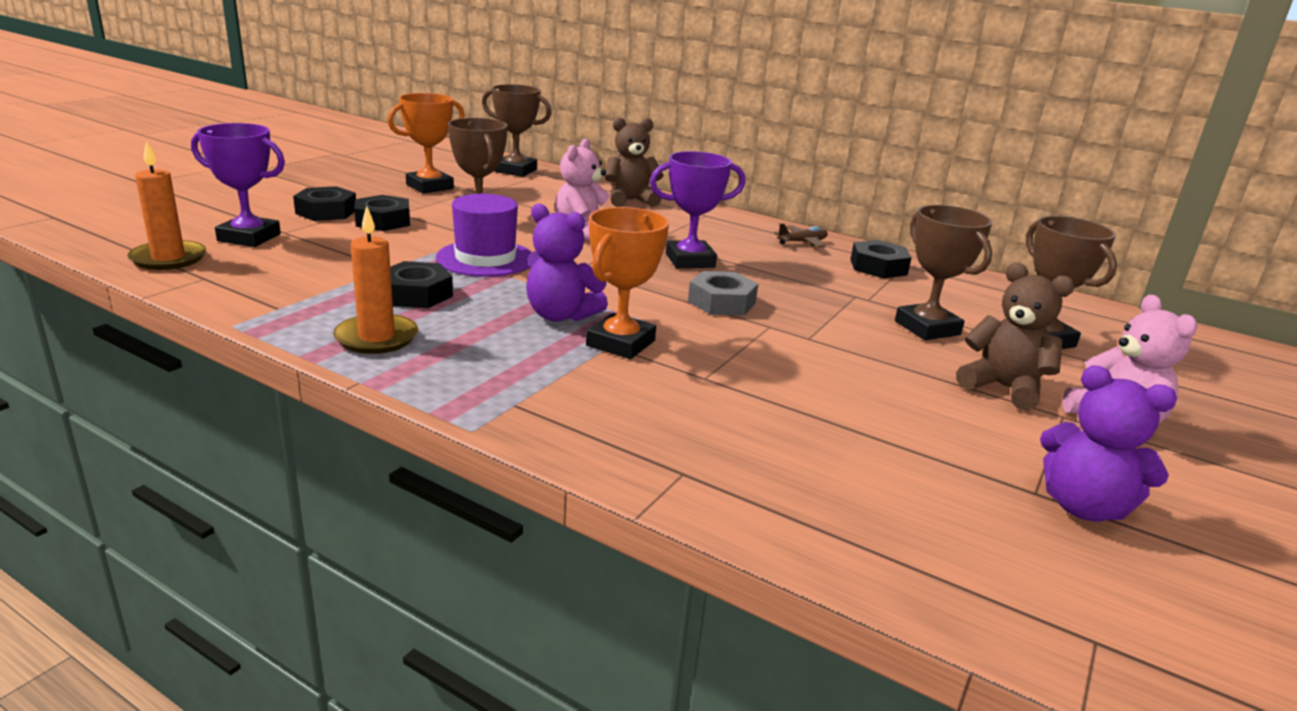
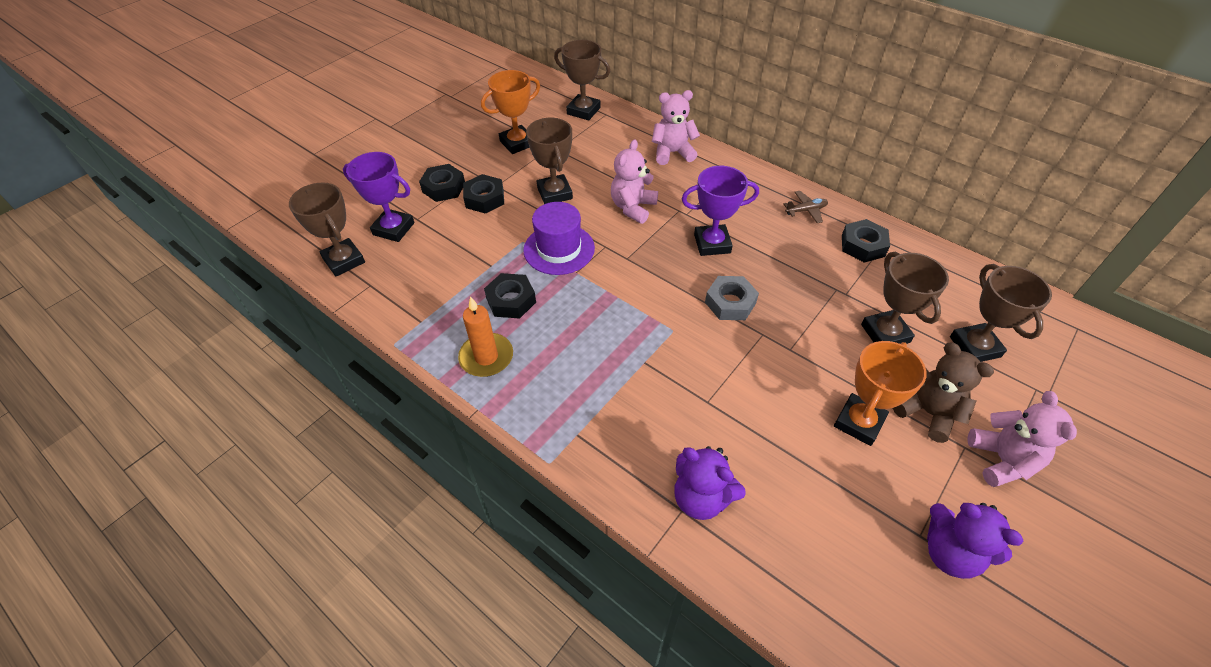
camera: 10 degrees right, 25 degrees up
orange candle [127,141,206,270] -> brown trophy [289,182,365,276]
purple teddy bear [526,204,608,322] -> purple teddy bear moved to [674,446,746,520]
orange trophy [586,207,669,359] -> orange trophy moved to [834,341,927,446]
brown teddy bear [604,118,664,207] -> pink teddy bear [652,90,700,165]

